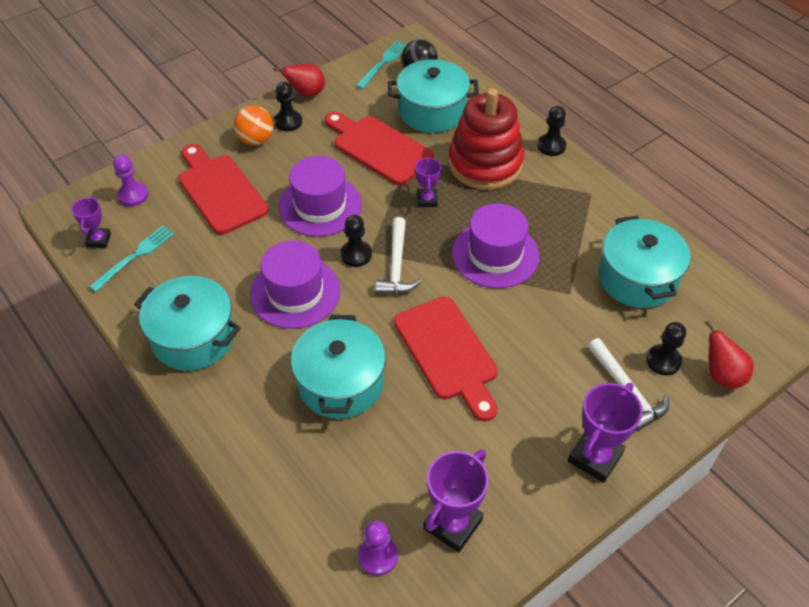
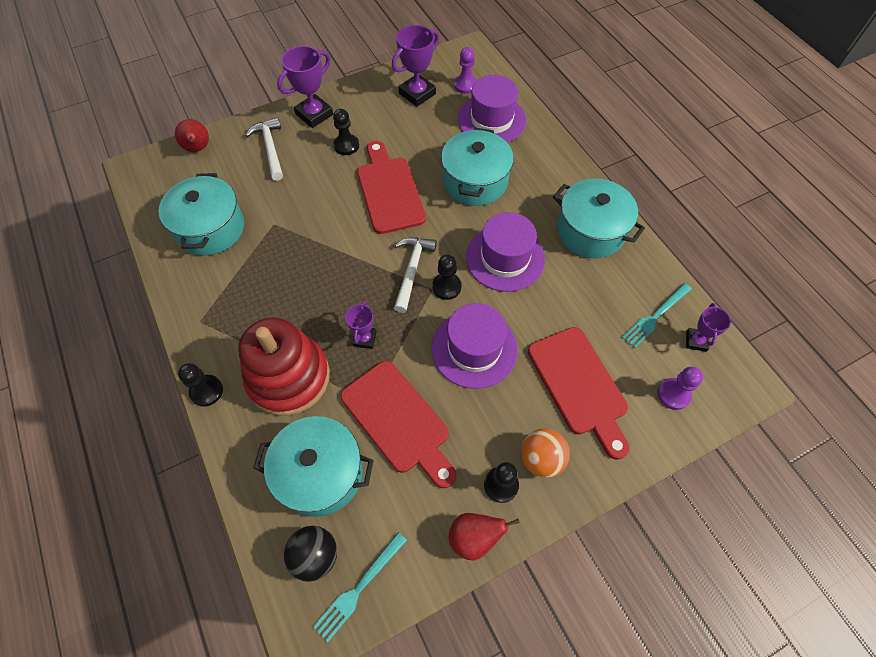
camera: 170 degrees left, 10 degrees up
purple hat [452,203,539,289] -> purple hat moved to [458,75,526,143]
black pawn [646,322,686,376] -> black pawn moved to [333,109,359,155]

